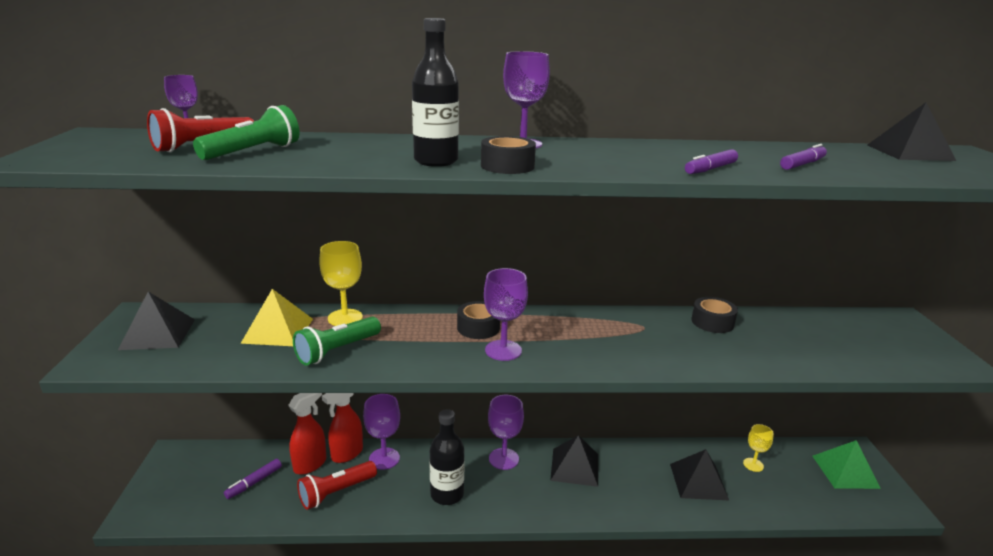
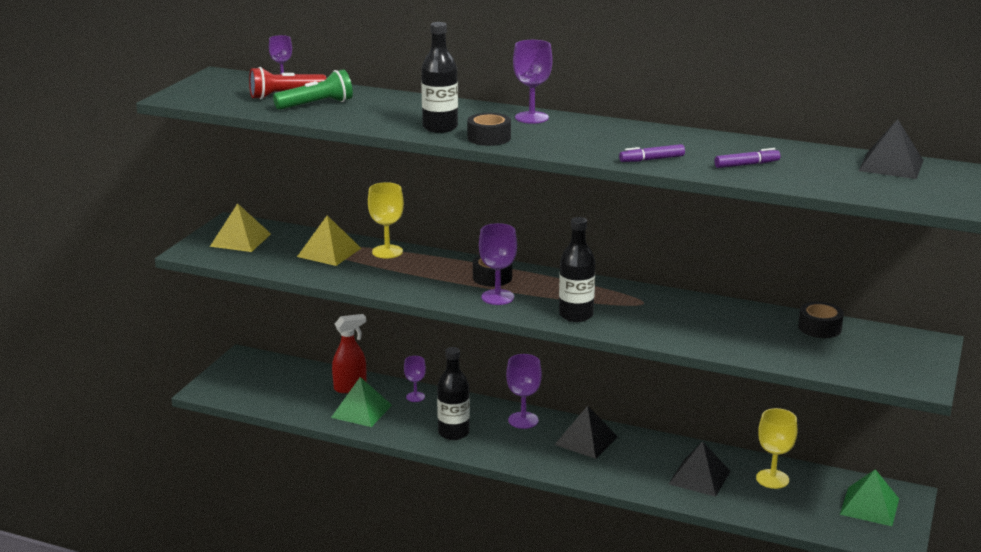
camera: 25 degrees right, 0 degrees up
black pyramid [118,292,195,350] -> yellow pyramid [210,203,271,252]
purple marker [224,459,282,499] -> none
green flashlight [293,317,381,366] -> none
red flashlight [297,461,377,510] -> green pyramid [331,377,392,427]
red spray bottle [322,393,363,463] -> none
purple goblet [363,394,400,470] -> purple goblet [404,356,426,402], size x0.64
black tape [691,297,738,333] -> black tape moved to [798,302,844,338]
yellow goblet [743,424,774,472] -> yellow goblet [756,408,797,489], size x1.56
none -> black bottle [559,217,595,322]

